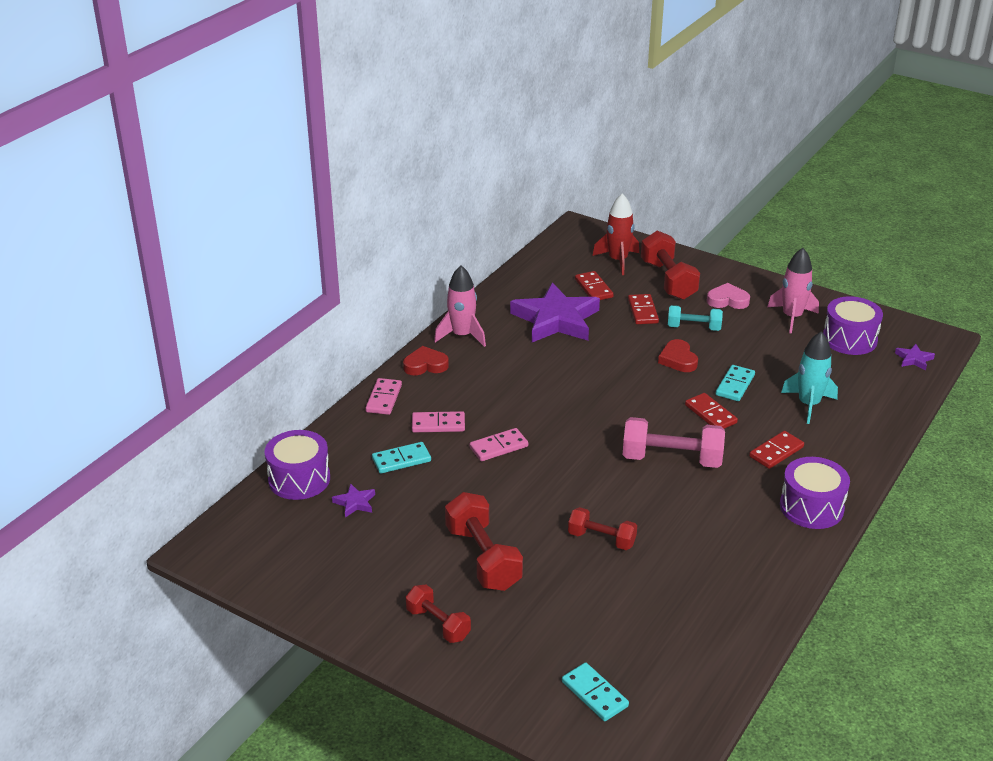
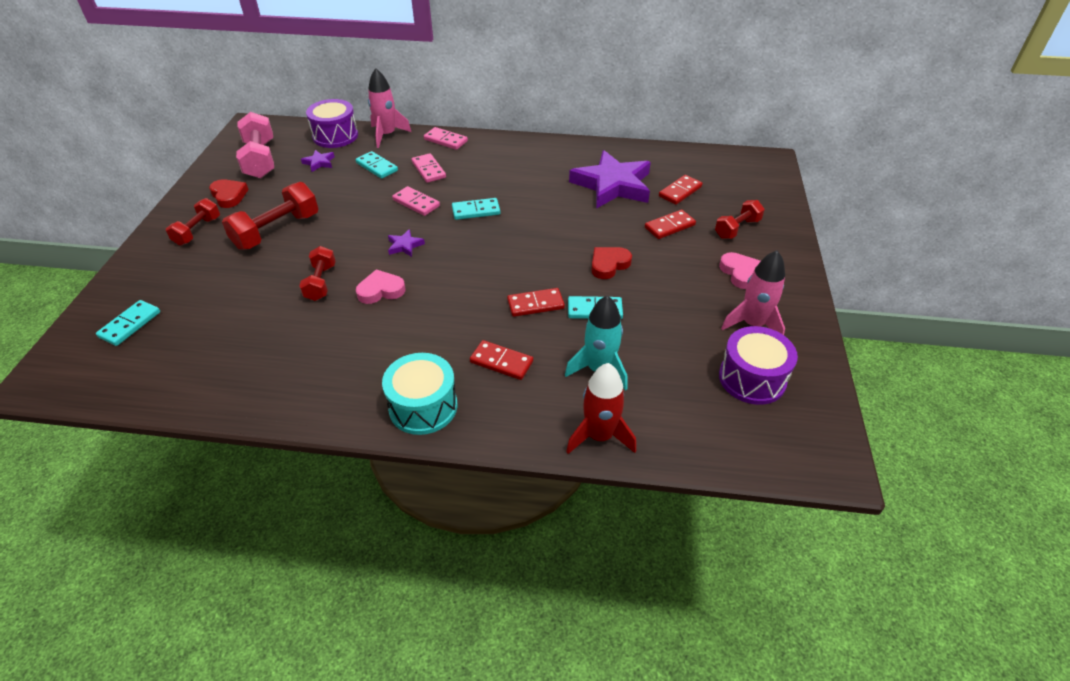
camera: 65 degrees right, 10 degrees up
pink domino [365,378,402,415] -> pink domino turned 45 degrees clockwise [424,127,468,150]
red heart [403,346,449,375] -> red heart moved to [209,179,249,208]
pink rocket [434,265,486,347] -> pink rocket moved to [368,68,411,148]
red rocket [592,193,639,275] -> red rocket moved to [566,363,636,454]
pink dumbbell [623,417,725,468] -> pink dumbbell moved to [236,112,274,178]
red dumbbell [641,230,700,300] -> red dumbbell [715,200,765,239], size x0.62
turquoise dumbbell [668,305,723,331] -> none
red domino [685,393,738,429] -> red domino turned 45 degrees clockwise [507,288,565,317]
purple drum [780,457,850,529] -> turquoise drum [382,353,457,435]
purple star [895,344,935,370] -> purple star moved to [388,229,425,257]
none -> pink heart [356,269,405,304]
none -> turquoise domino [452,198,500,220]

